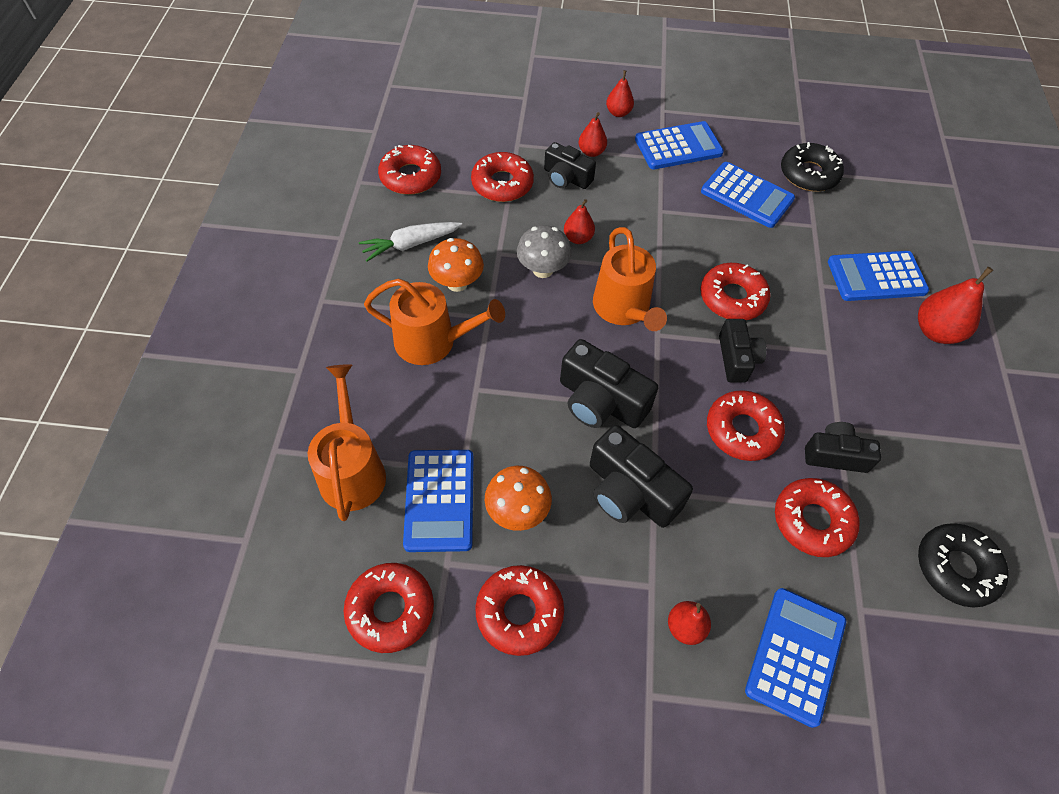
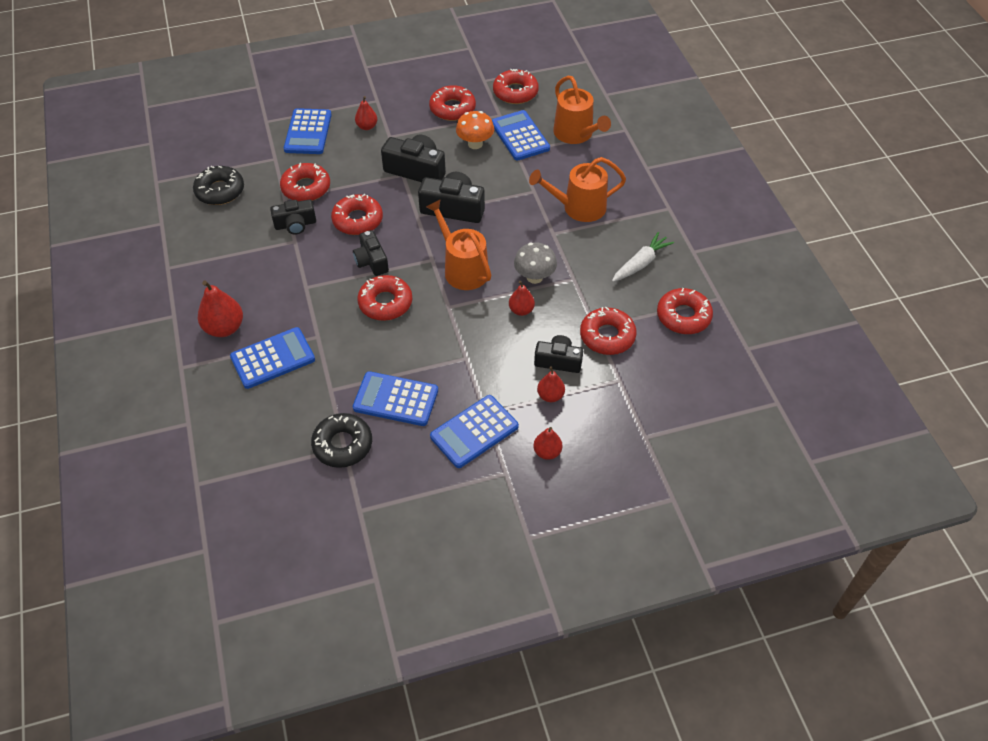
camera: 160 degrees right, 5 degrees down
orange mushroom [428,238,484,292] -> none

